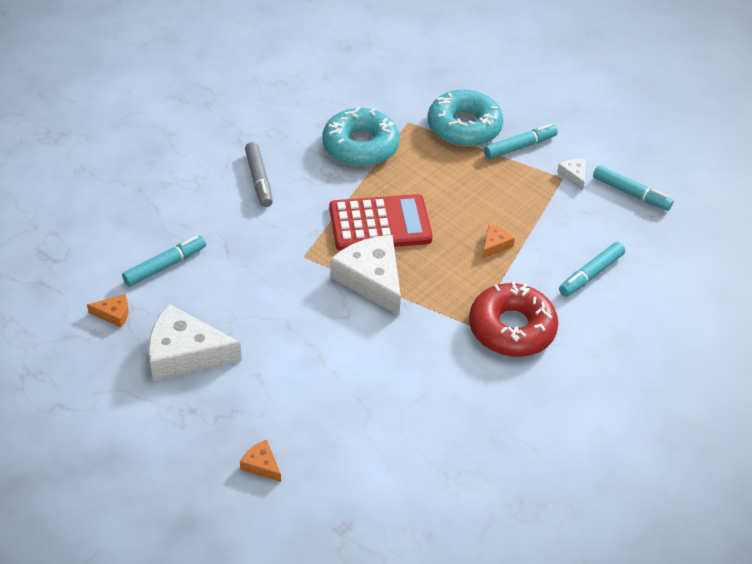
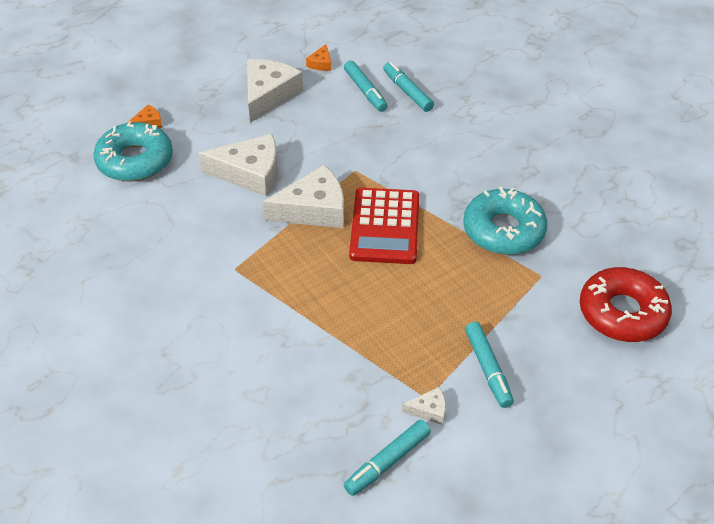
camera: 105 degrees right, 0 degrees up
grey marker [245,142,273,207] -> none
turquoise donut [428,90,503,147] -> turquoise donut moved to [93,121,173,181]
red donut [469,281,558,357] -> red donut moved to [580,267,672,342]
orange cheese [482,225,515,259] -> none
turquoise marker [559,242,625,297] -> turquoise marker moved to [383,62,434,112]
none -> white cheese [199,134,278,197]

